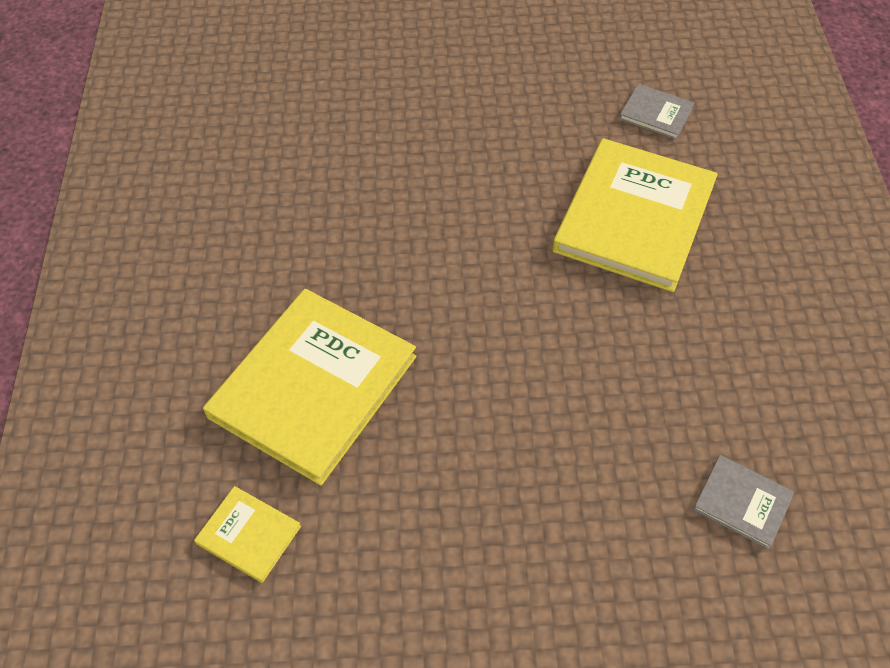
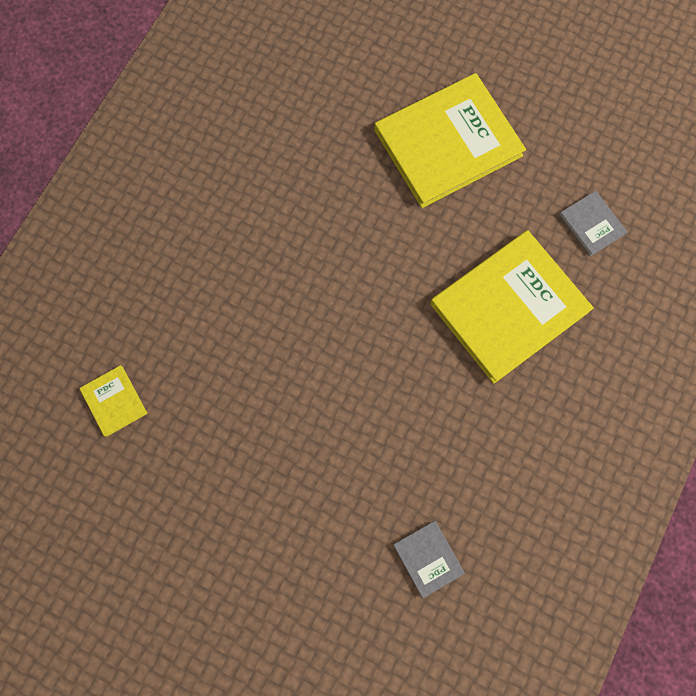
camera: 30 degrees right, 20 degrees up
yellow book [203,289,416,486] -> yellow book moved to [374,73,526,208]

